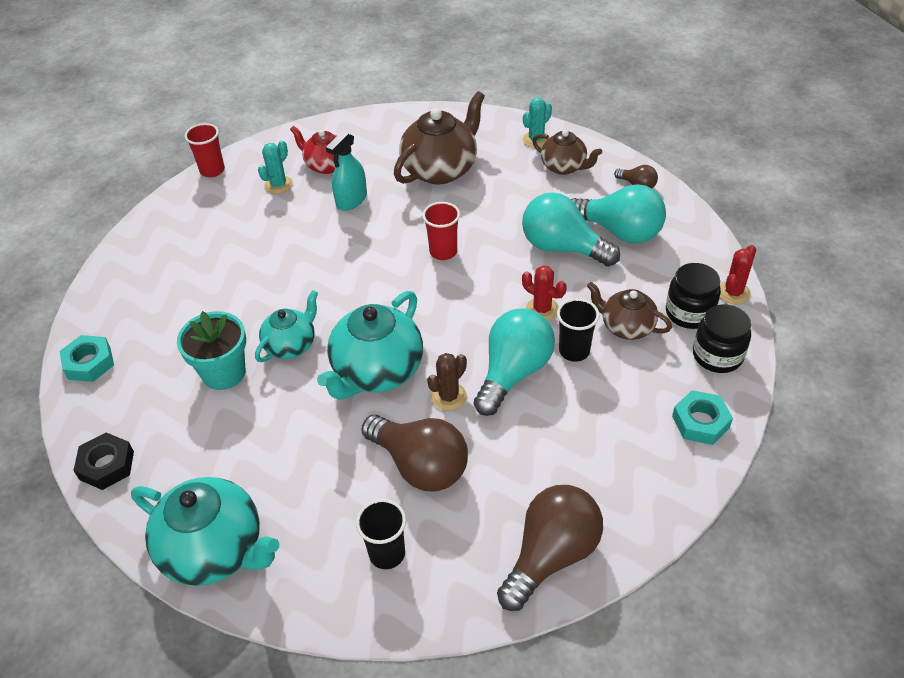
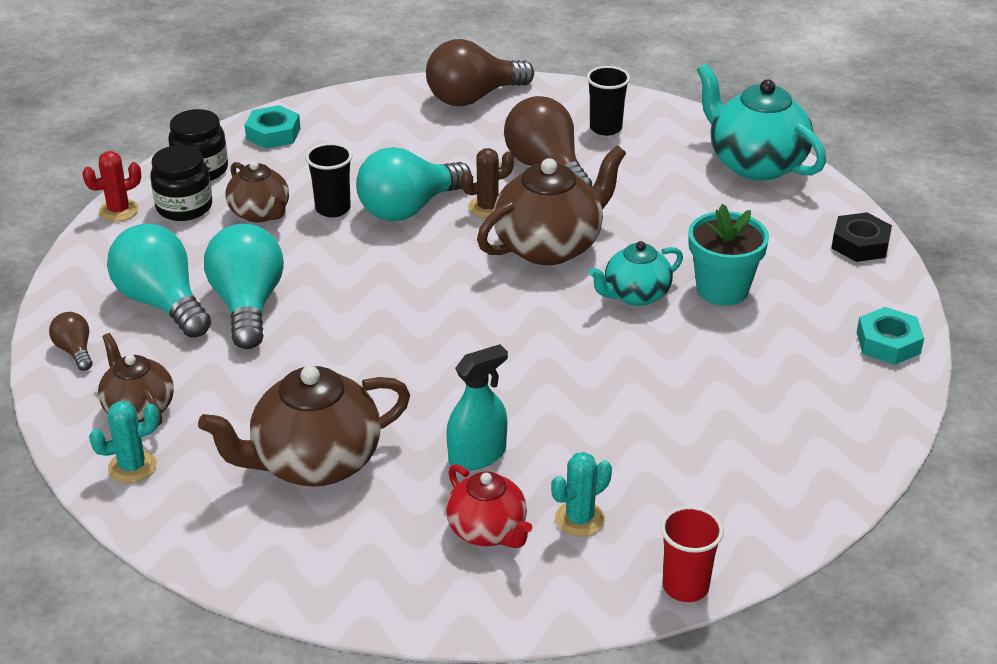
camera: 160 degrees left, 10 degrees down
turquoise teapot [317,291,423,400] -> brown teapot [477,146,626,265]
red cup [422,202,460,260] -> none
turquoise light bulb [522,192,620,267] -> turquoise light bulb turned 150 degrees counterclockwise [204,224,284,349]
red cactus [522,265,567,321] -> none

